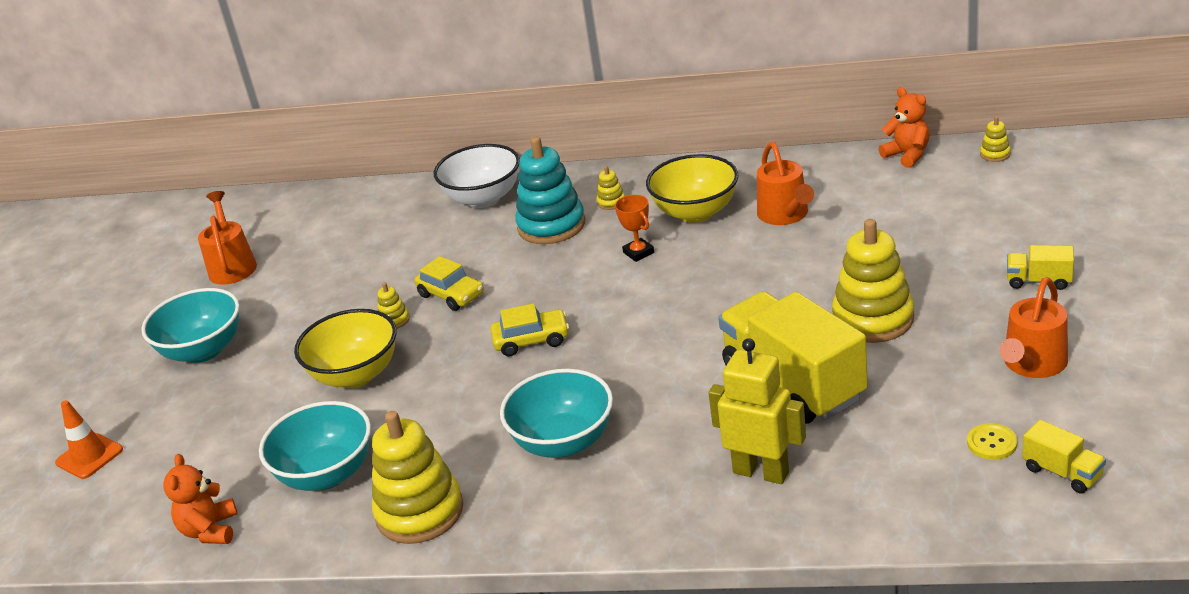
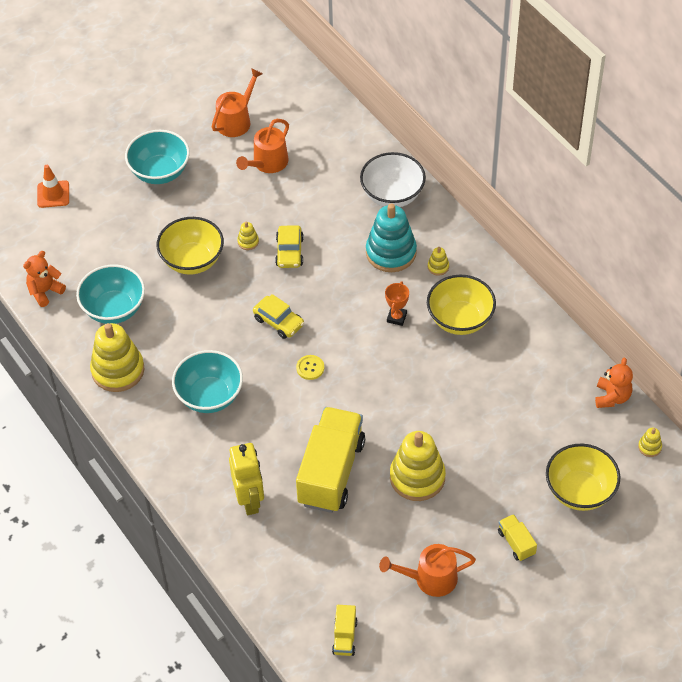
camera: 45 degrees right, 20 degrees up
orange watering can [757,142,814,225] -> orange watering can moved to [236,119,289,173]
yellow button [967,423,1017,460] -> yellow button moved to [296,355,324,380]
none -> yellow bowl [546,444,620,511]

